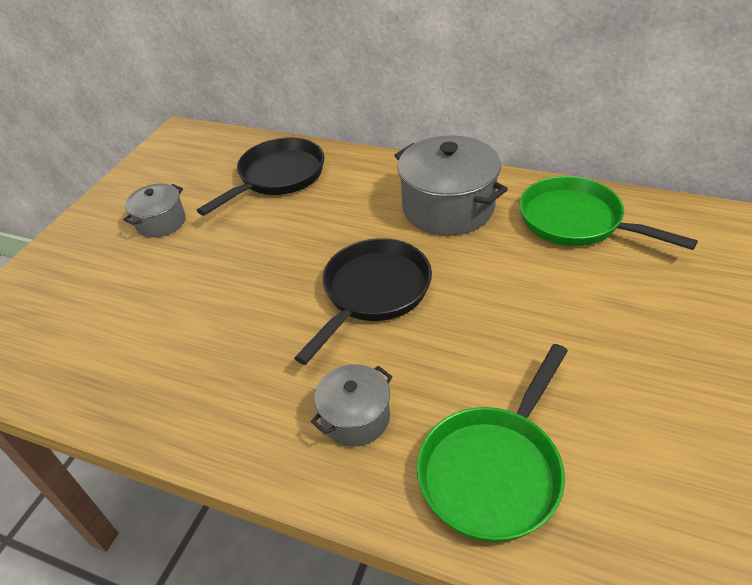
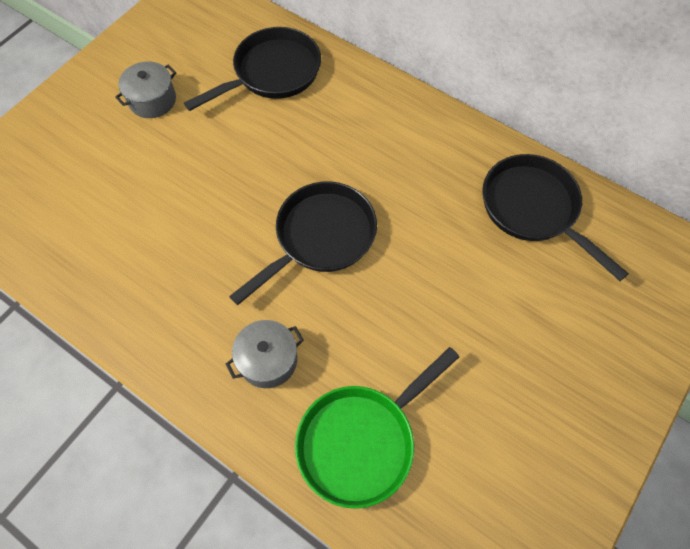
camera: 10 degrees right, 20 degrees up
grey pot [394,135,508,235] -> none
green pan [519,176,698,250] -> black pan [482,154,629,281]

